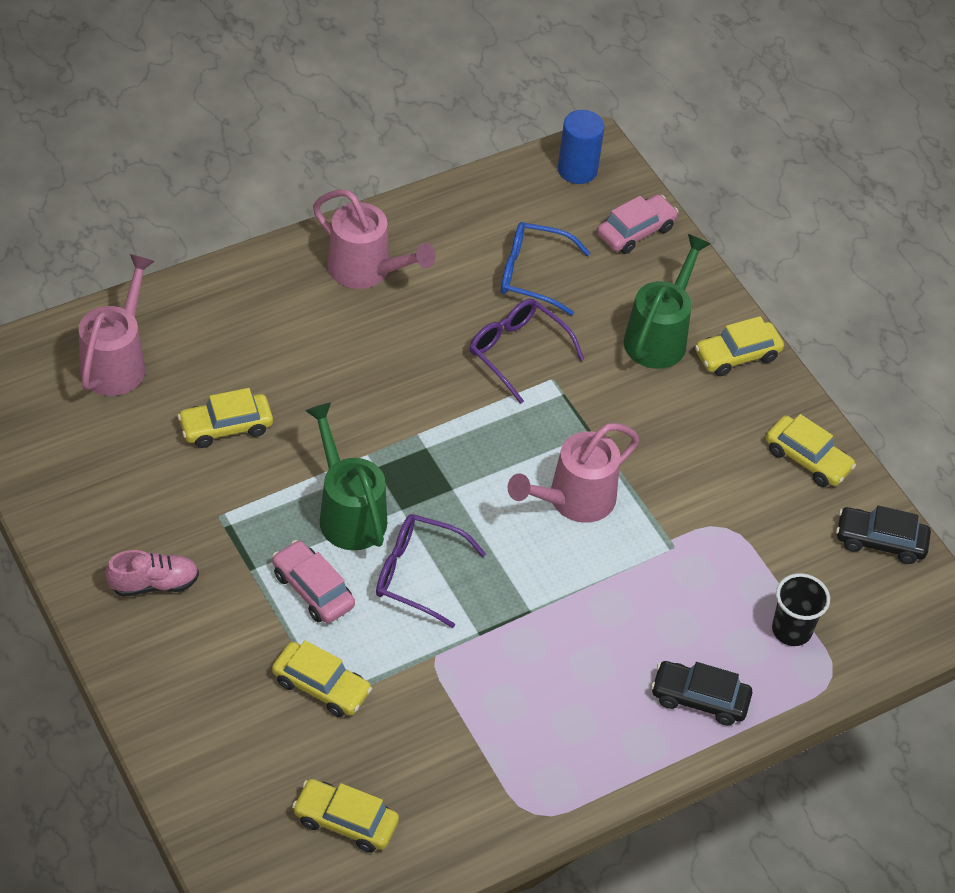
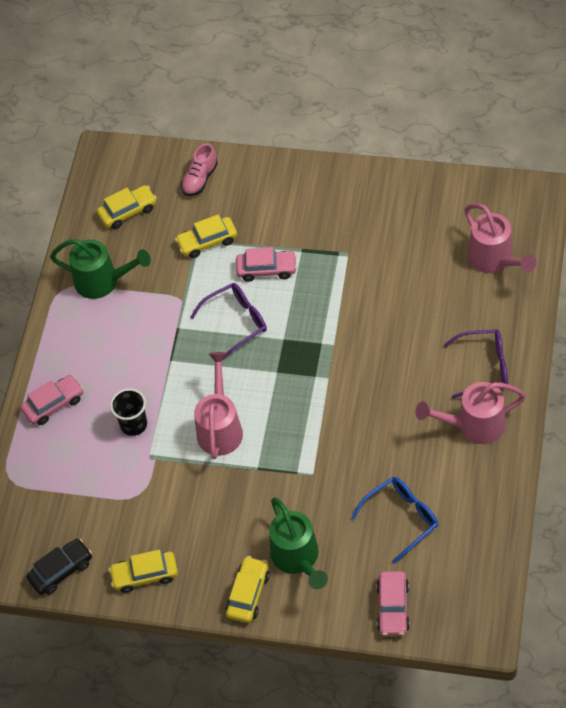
camera: 140 degrees right, 5 degrees up
pink shoe [105,550,199,597] -> pink shoe moved to [181,143,218,196]
yellow car [177,388,273,448] -> none
green watering can [305,402,387,550] -> green watering can moved to [50,239,151,299]
purple glasses [469,299,584,404] -> purple glasses moved to [444,329,508,398]
blue cylinder [558,110,605,184] -> none
black car [651,661,752,725] -> pink car [20,375,84,425]
black cup [772,573,830,646] -> black cup moved to [110,388,147,436]

